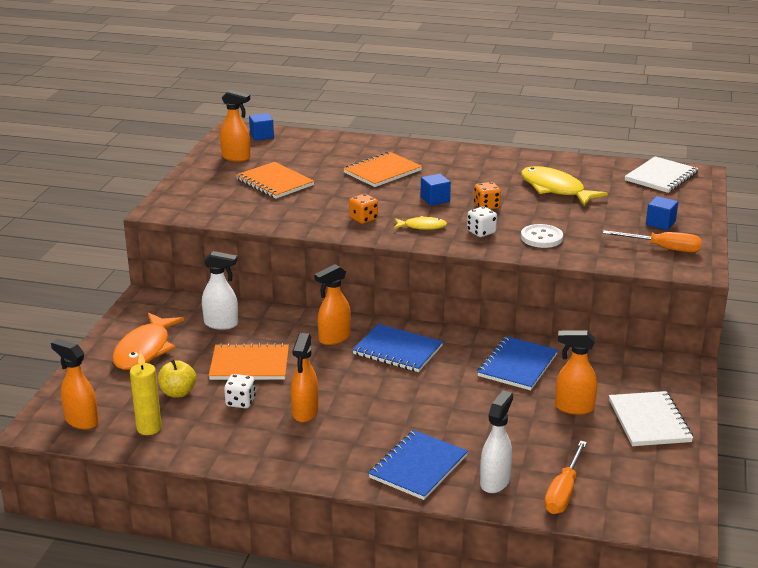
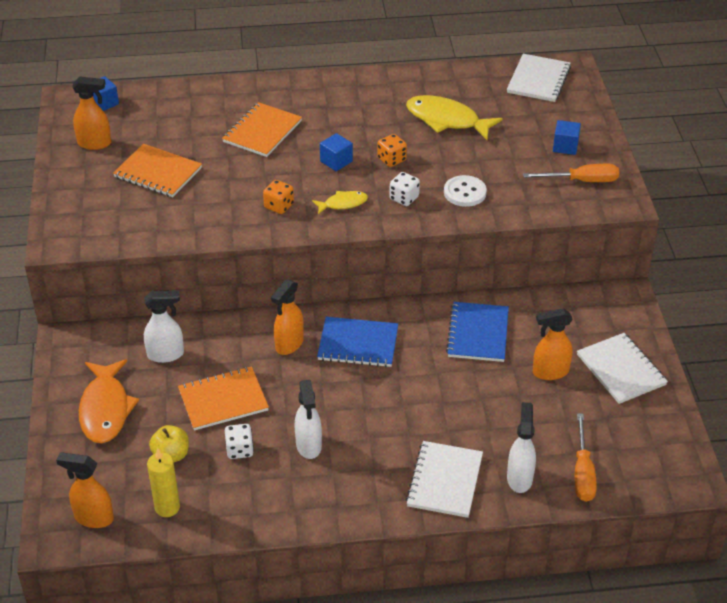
camera: 20 degrees left, 15 degrees up
orange spray bottle [291,333,318,422] -> white spray bottle [295,380,322,459]
blue notebook [368,430,468,500] -> white notebook [406,441,483,518]

